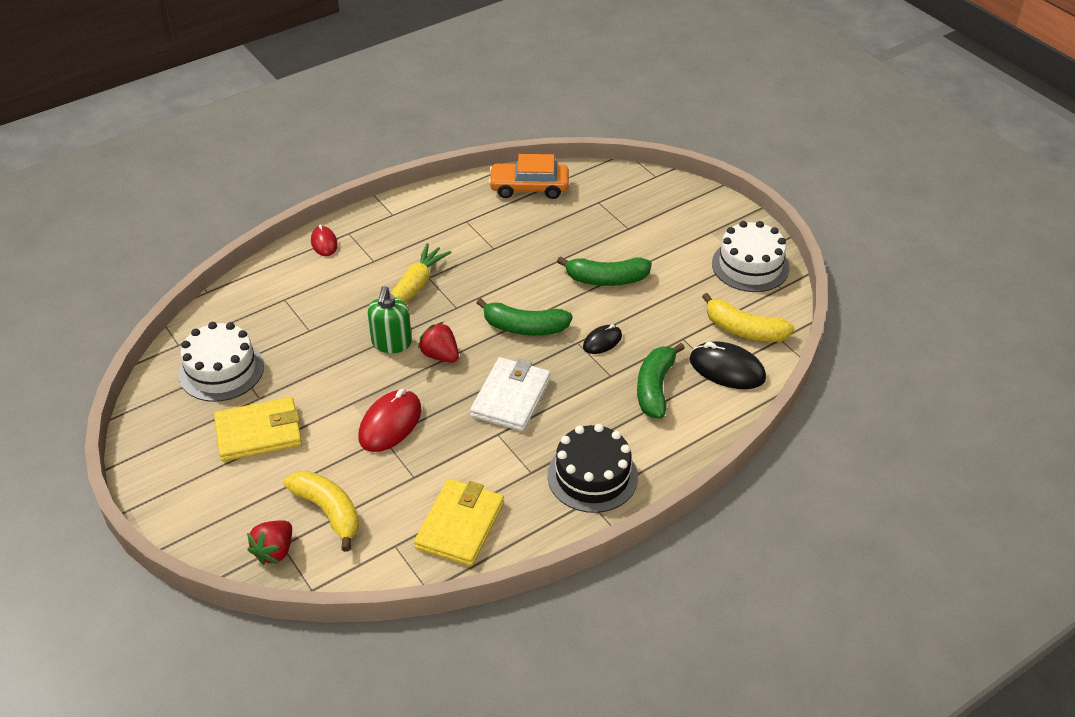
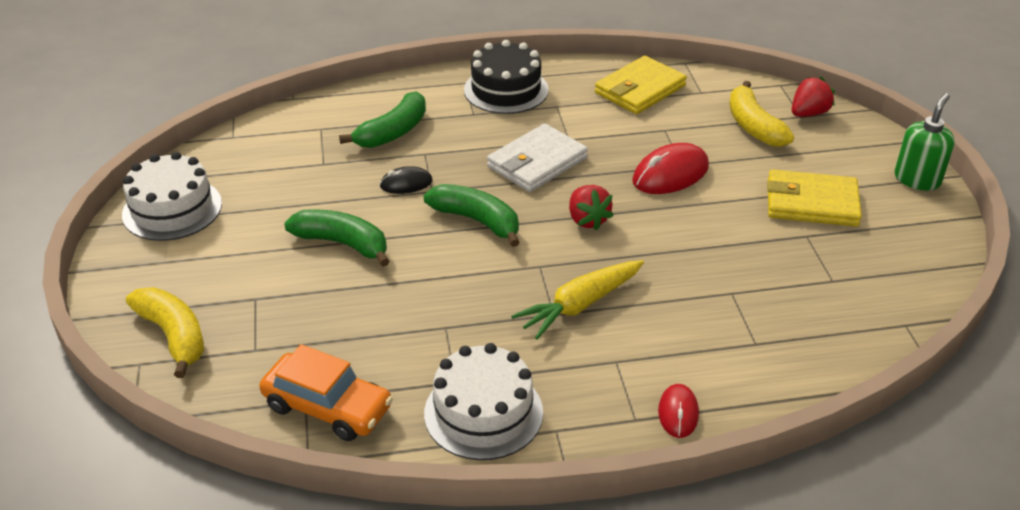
camera: 155 degrees left, 5 degrees down
white cake [179,322,264,402] -> white cake moved to [424,343,543,460]
green soap dispenser [368,286,412,353] -> green soap dispenser moved to [894,93,955,190]
black mouse [689,341,766,389] -> none
yellow banana [702,293,795,342] -> yellow banana moved to [126,287,204,378]

